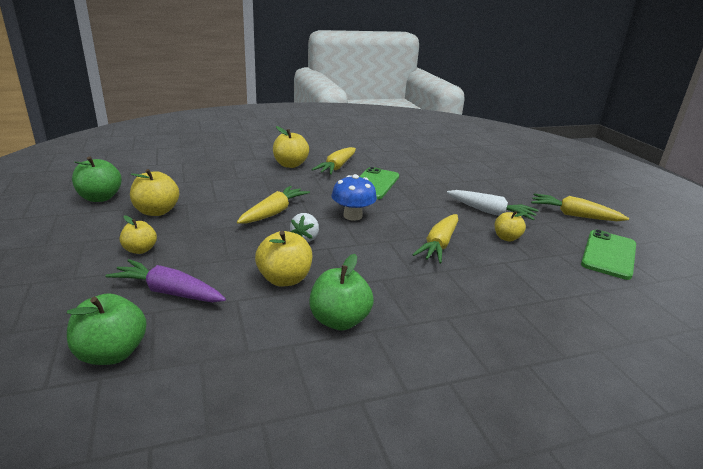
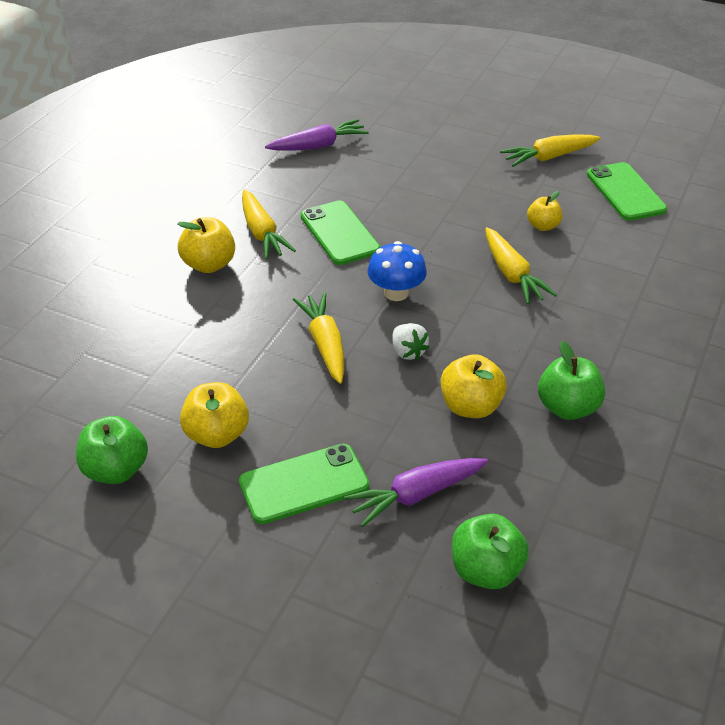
camera: 45 degrees left, 15 degrees up
yellow apple [119,215,157,254] -> green phone [239,444,369,524]
white carrot [447,190,539,220] -> none
none -> purple carrot [265,119,369,150]

